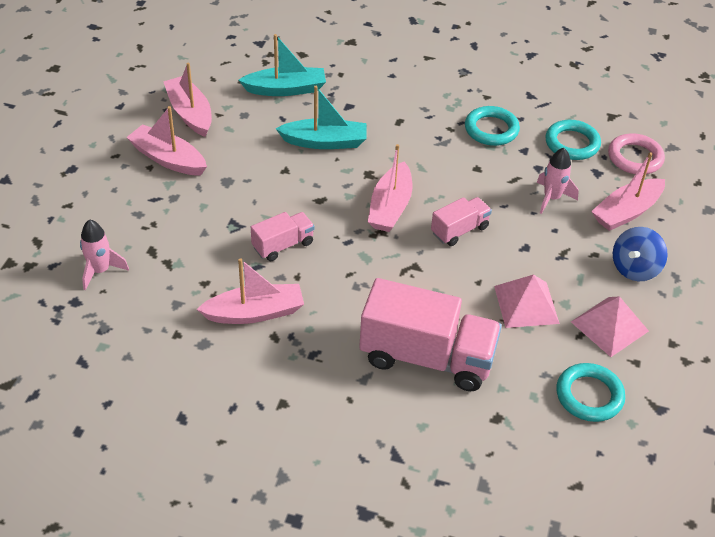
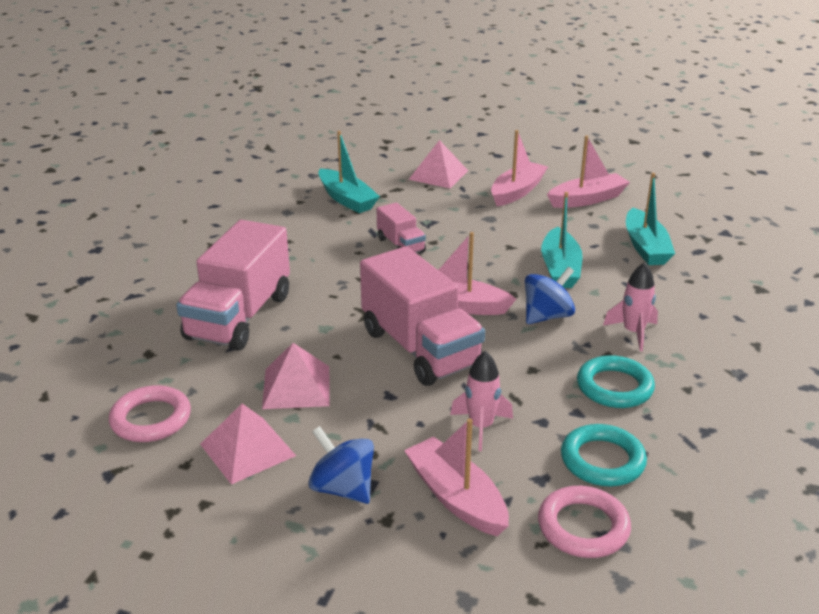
camera: 95 degrees right, 15 degrees down
pink rocket [80,219,129,291] -> pink rocket moved to [603,262,658,351]
pink boat [197,258,304,324] -> none
pink truck [431,197,492,246] -> pink truck [360,246,485,386], size x2.00
turquoise ring [556,363,625,422] -> pink ring [109,385,191,442]
none -> turquoise boat [318,131,380,213]
none -> pink pyramid [408,140,468,188]
none -> blue spinning top [525,267,575,324]

